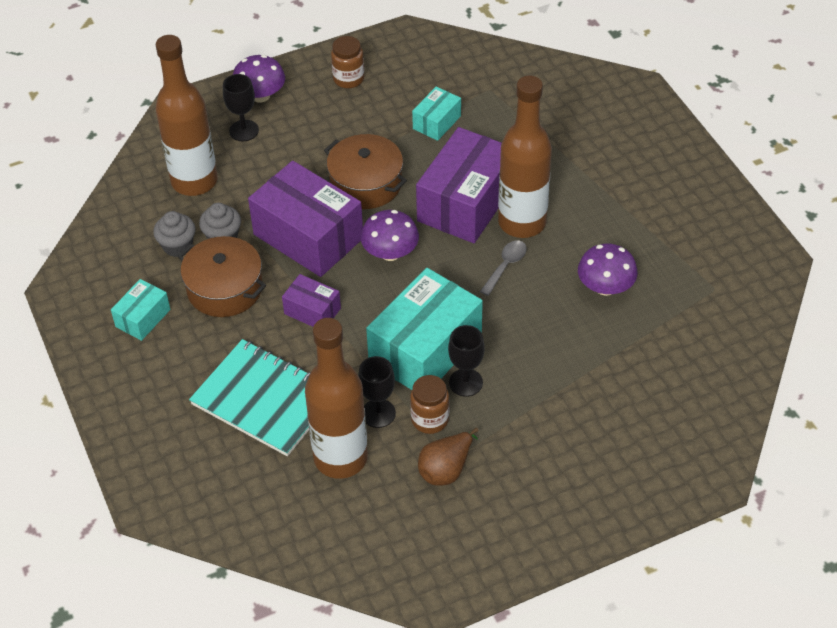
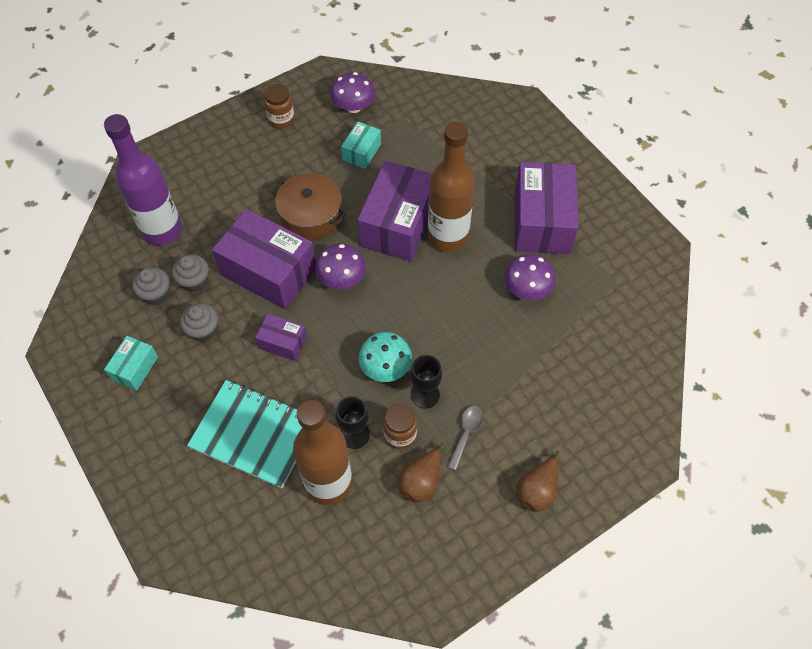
camera: 10 degrees left, 10 degrees up
brown bottle [155,35,218,196] -> purple bottle [104,114,182,245]
brown pot [178,236,266,317] -> grey cupcake [180,303,218,342]
black goblet [223,74,259,141] -> none
purple mushroom [233,55,285,103] -> purple mushroom moved to [331,72,375,113]
turquoise box [366,268,483,390] -> turquoise mushroom [359,332,412,382]
grey spoon [480,240,527,296] -> grey spoon moved to [448,406,483,471]
none -> purple box [515,162,579,254]
none -> brown pear [517,451,560,512]

